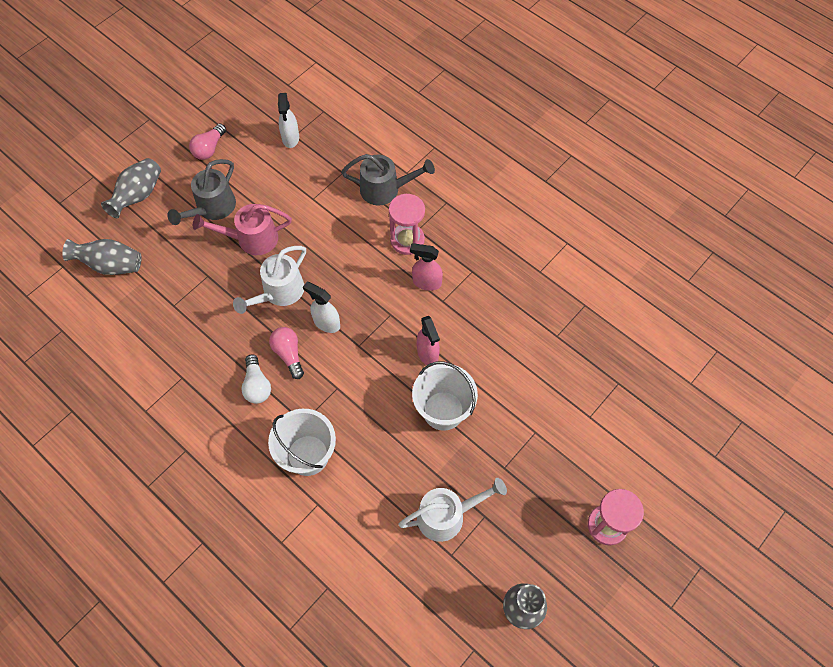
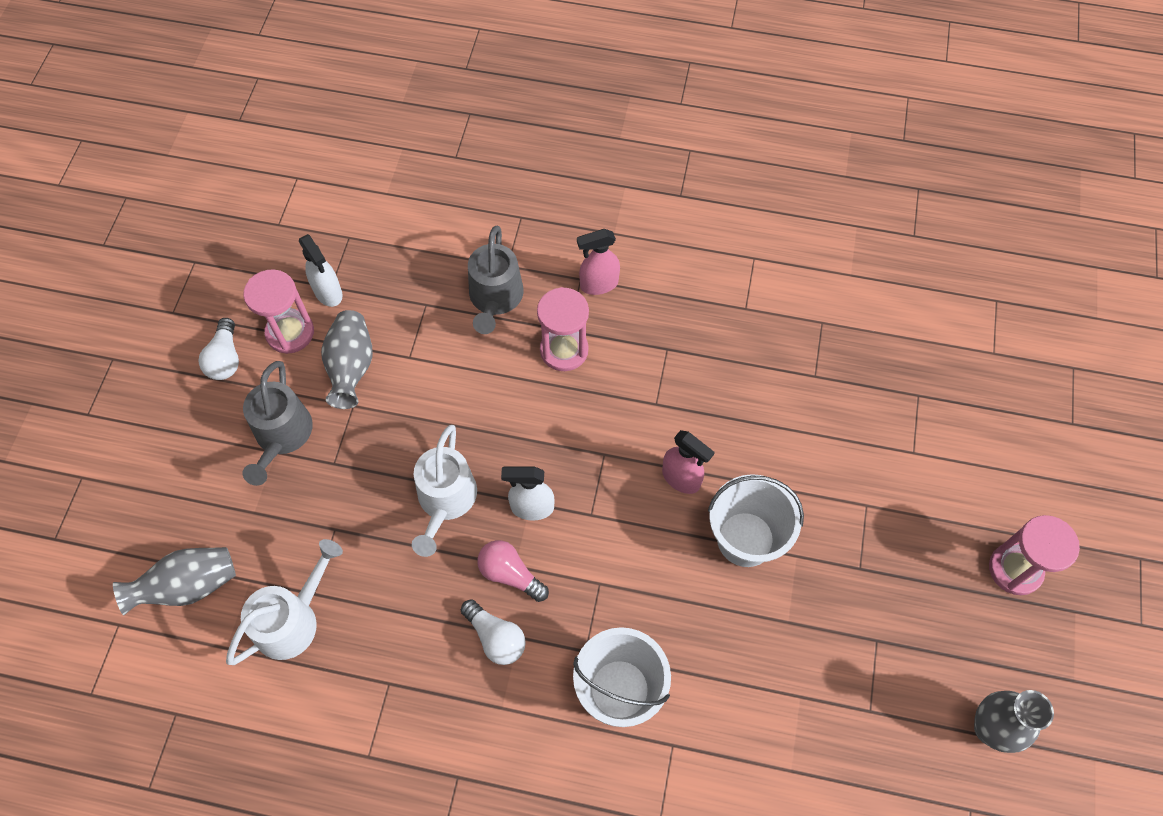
camera: 30 degrees left, 0 degrees up
grey vase [101,158,161,218] -> grey vase moved to [321,310,373,409]
pink light bulb [189,124,226,160] -> white light bulb [198,318,239,380]
pink watering can [193,204,292,255] -> none
grey watering can [341,154,435,205] -> grey watering can turned 120 degrees clockwise [468,226,524,334]
white watering can [398,478,507,542] -> white watering can moved to [226,539,343,665]
pink spray bottle [410,243,443,291] -> pink spray bottle moved to [577,229,620,295]
none -> pink hourglass [243,269,314,354]

